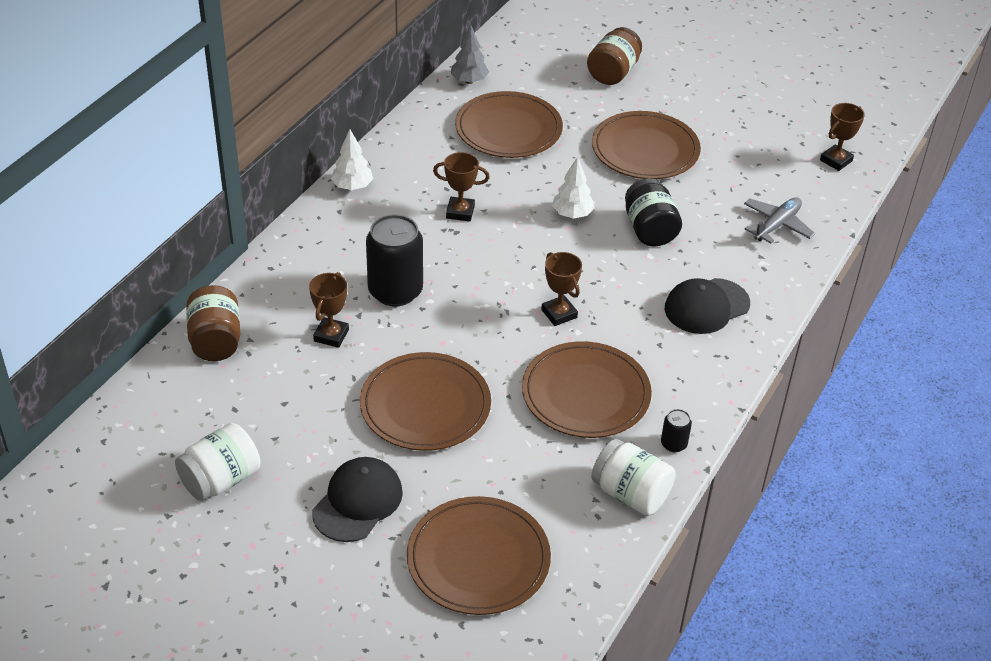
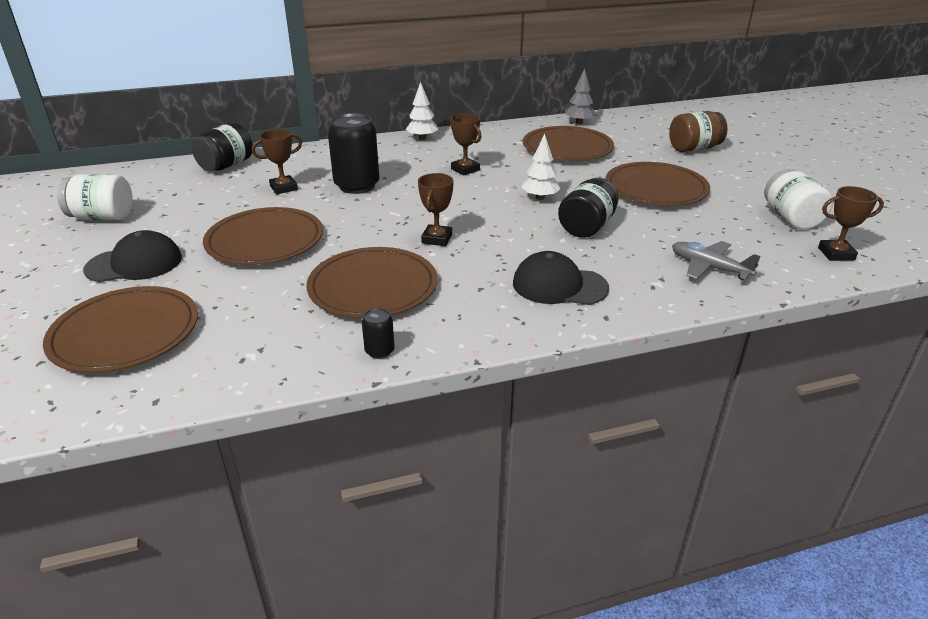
camera: 45 degrees right, 10 degrees down
brown jar [186,285,240,361] -> black jar [192,122,253,172]
white jar [591,439,676,516] -> white jar moved to [764,169,833,230]
grey plane [744,198,815,243] -> grey plane turned 135 degrees counterclockwise [672,241,761,280]

